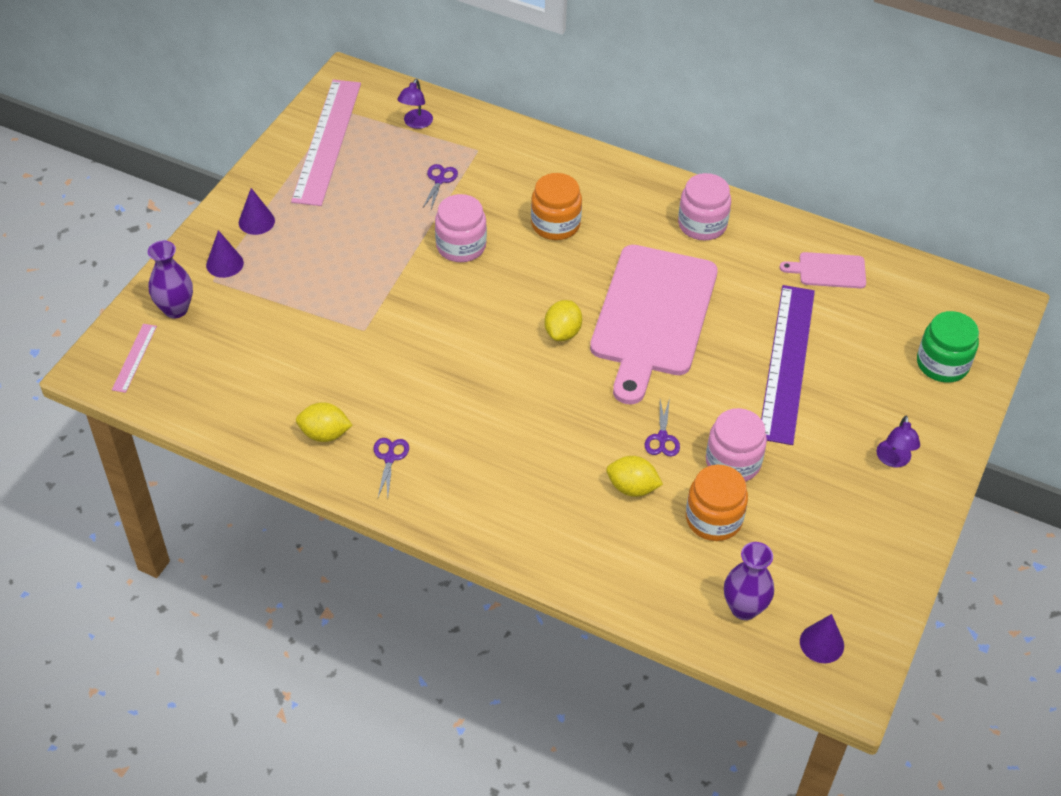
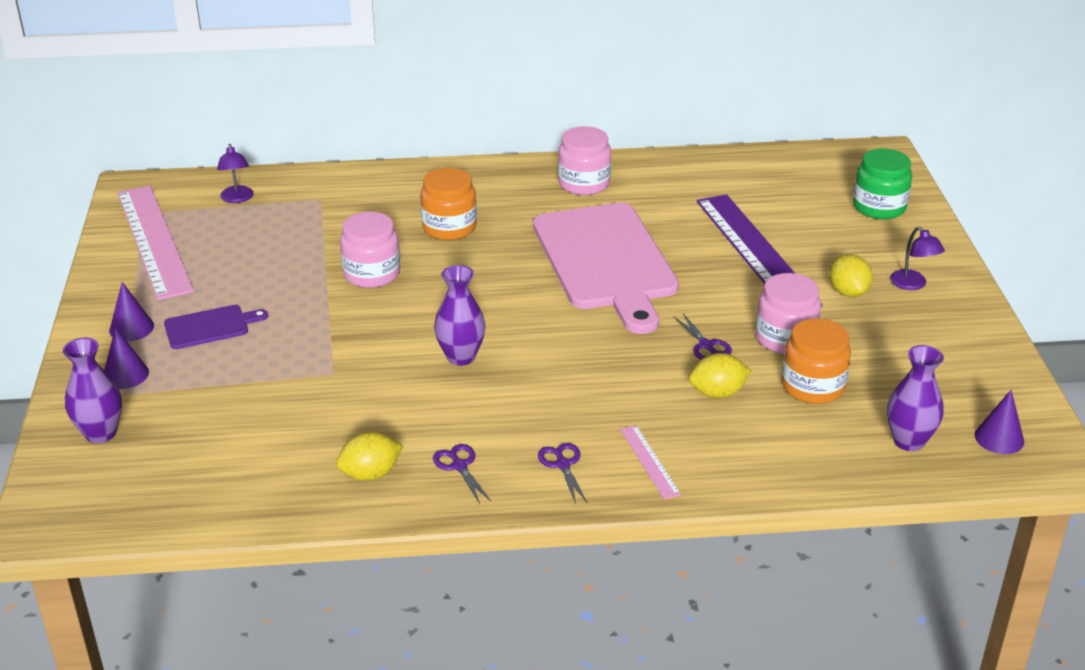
camera: 30 degrees left, 15 degrees down
pink ruler [112,324,157,393] -> pink ruler moved to [620,425,681,499]
purple scissors [423,164,458,209] -> purple scissors moved to [538,443,588,504]
yellow lemon [545,300,582,341] -> yellow lemon moved to [829,254,873,297]
pink cutting board [780,252,866,289] -> none
none -> purple cutting board [164,305,268,349]
none -> purple vase [434,265,486,366]

